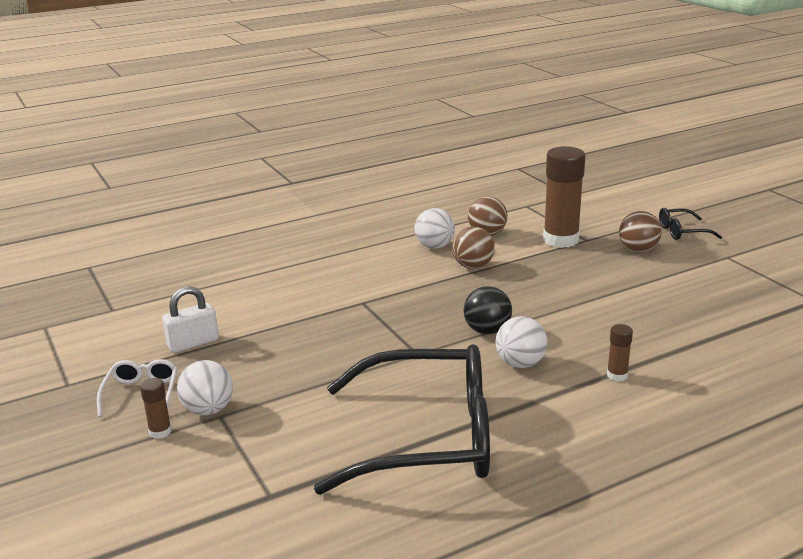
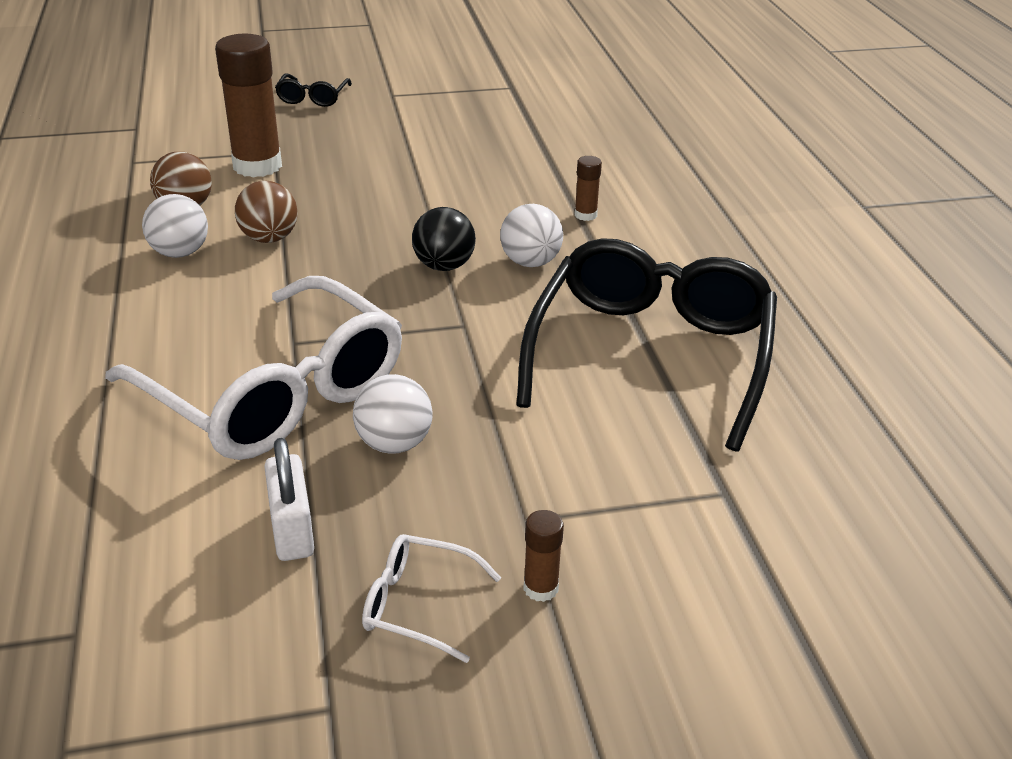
camera: 75 degrees left, 10 degrees up
white ball [177,360,233,415] -> white ball moved to [353,374,433,454]
brown ball [619,211,662,252] -> none
none -> white glasses [105,276,402,460]

